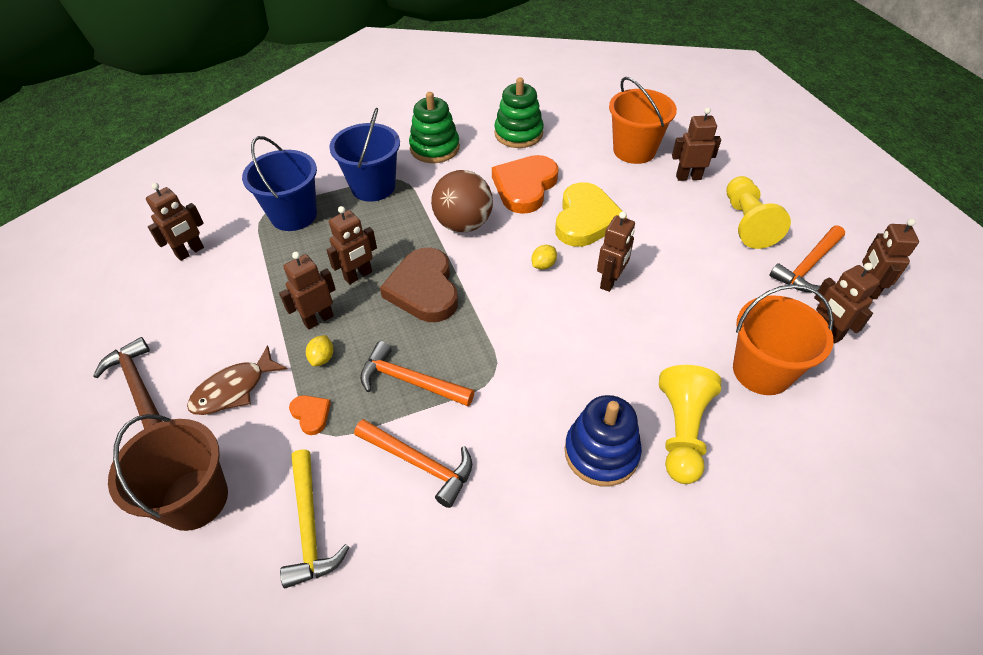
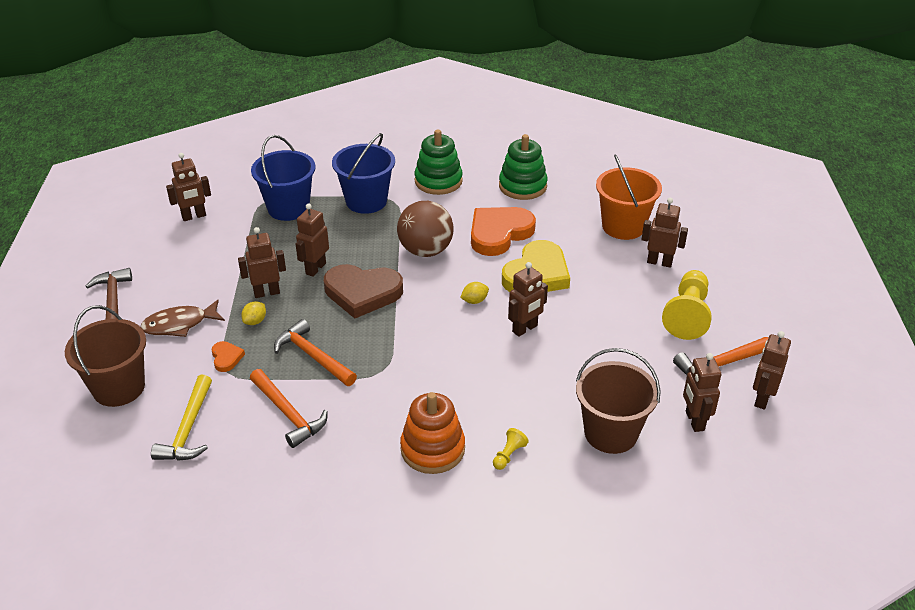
camera: 20 degrees right, 10 degrees down
brown robot [326,206,377,284] -> brown robot turned 135 degrees clockwise [295,203,329,277]
brown heart [380,247,458,322] -> brown heart turned 90 degrees counterclockwise [324,264,403,319]
blue stacking toy [565,395,642,487] -> orange stacking toy [400,392,465,474]
yellow pawn [659,365,721,484] -> yellow pawn [493,428,529,470], size x0.44
orange bucket [733,284,834,395] -> brown bucket [576,348,661,454]

